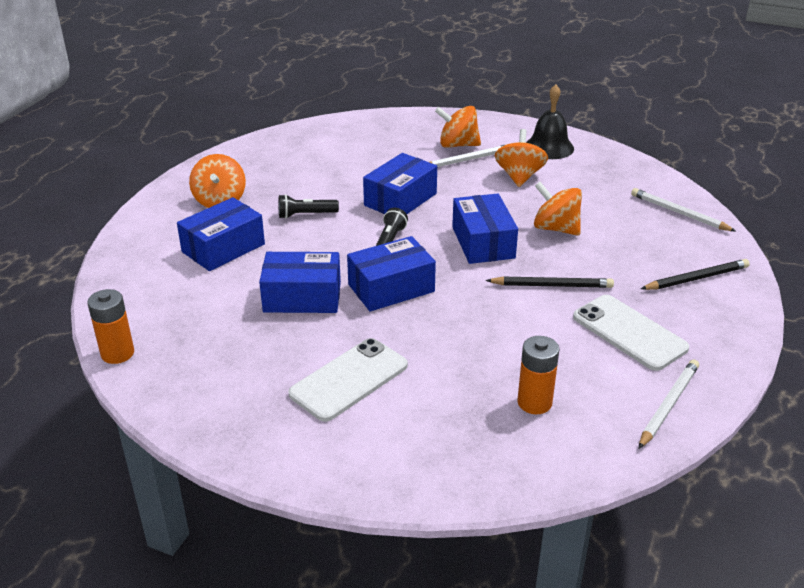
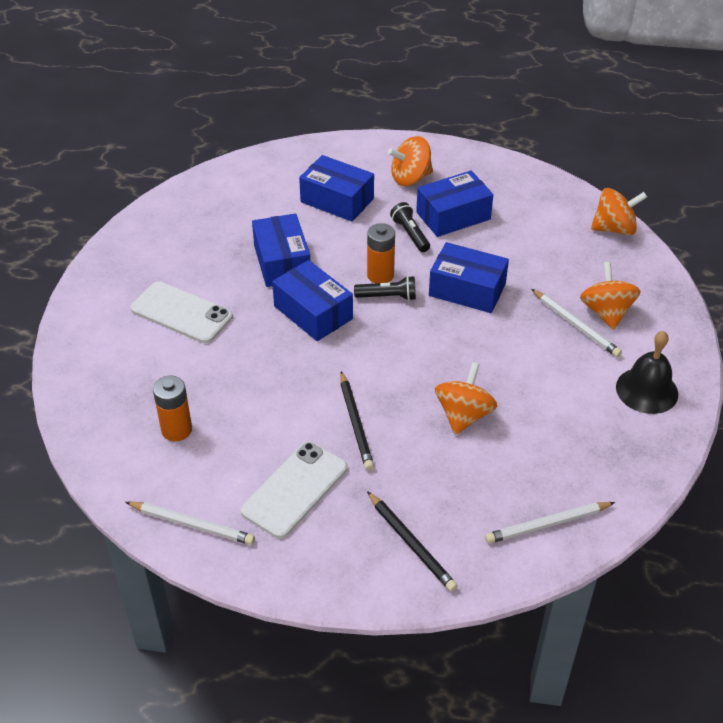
camera: 75 degrees right, 10 degrees up
orange battery [88,289,134,364] -> orange battery moved to [367,223,395,284]
blue box [452,194,518,264] -> blue box moved to [416,171,493,237]
orange spinning top [495,129,548,187] -> orange spinning top moved to [591,188,647,235]
white pencil [631,188,736,231] -> white pencil turned 135 degrees counterclockwise [485,502,615,544]

